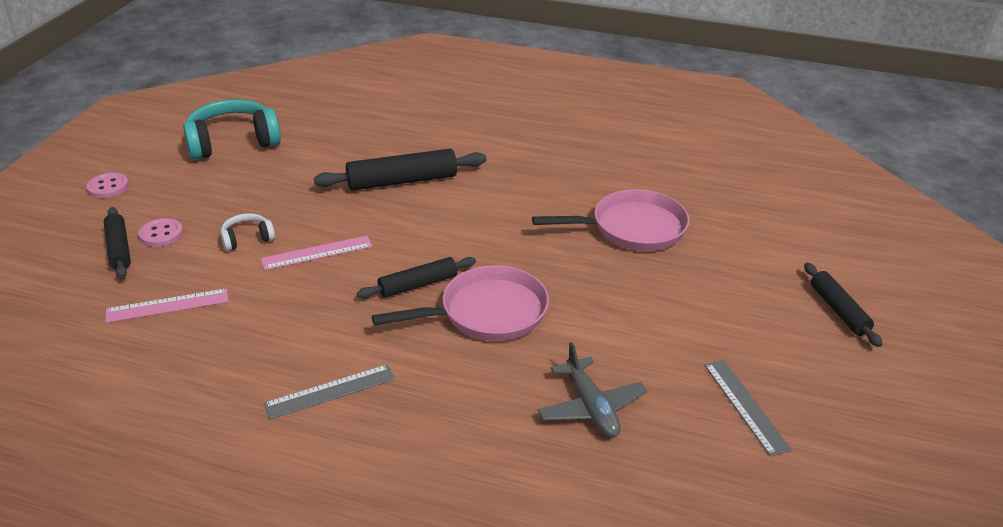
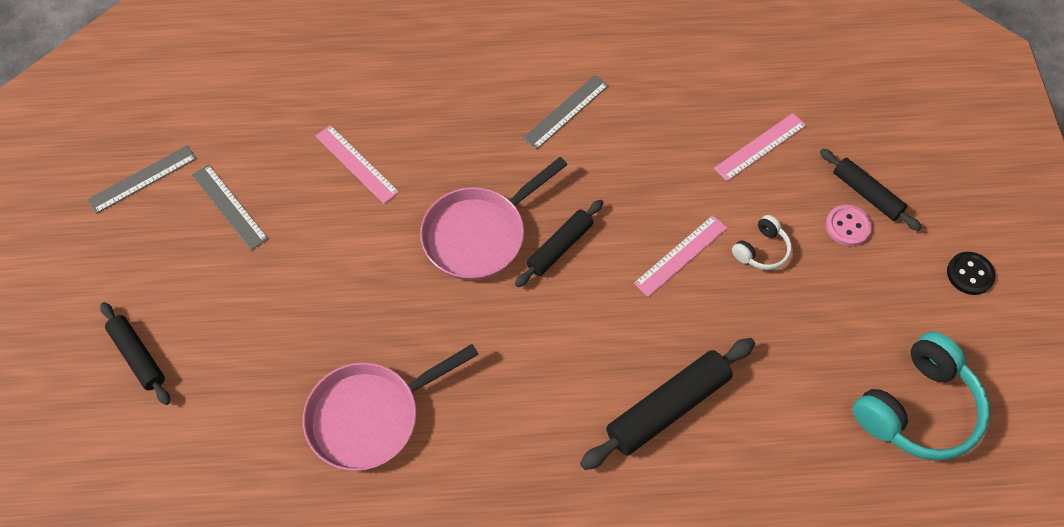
camera: 160 degrees right, 25 degrees up
pink button [86,173,129,198] -> black button [947,252,996,295]
grey plane [538,342,647,438] -> pink ruler [316,125,399,204]
none -> grey ruler [87,145,197,214]

